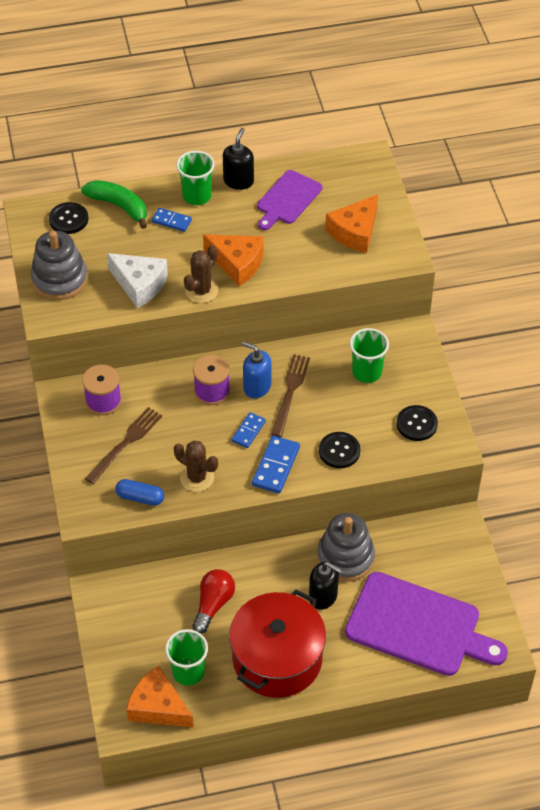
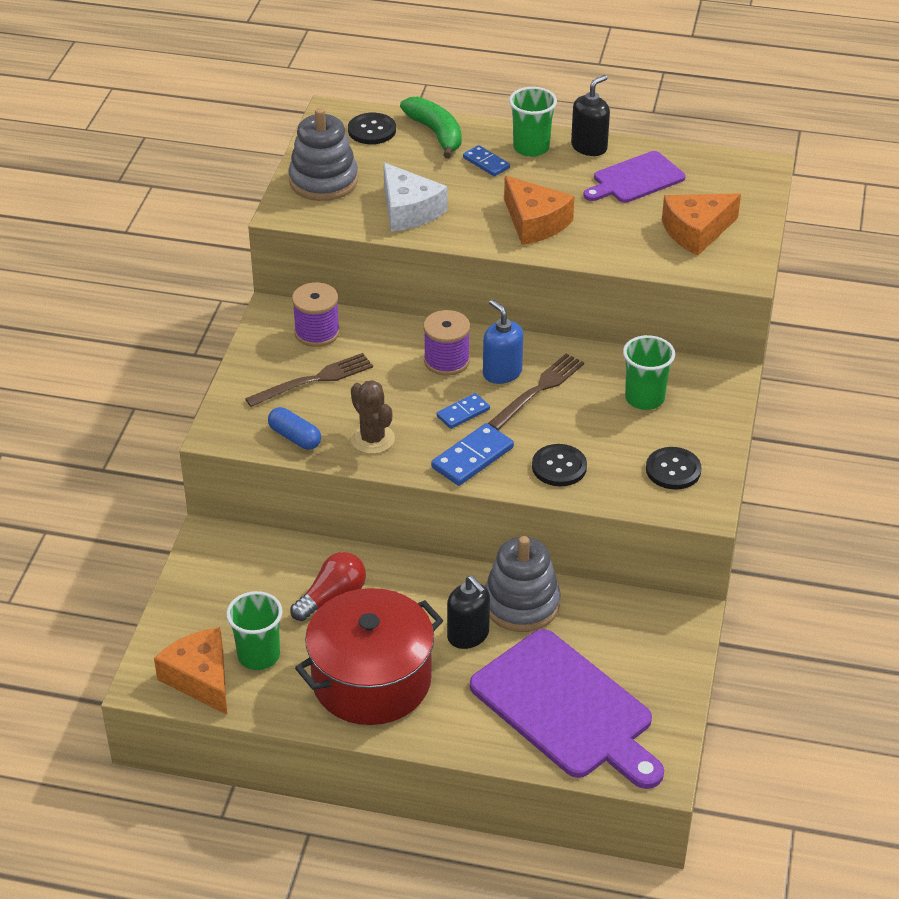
camera: 25 degrees right, 10 degrees down
brown cactus [184,245,218,303] -> none

